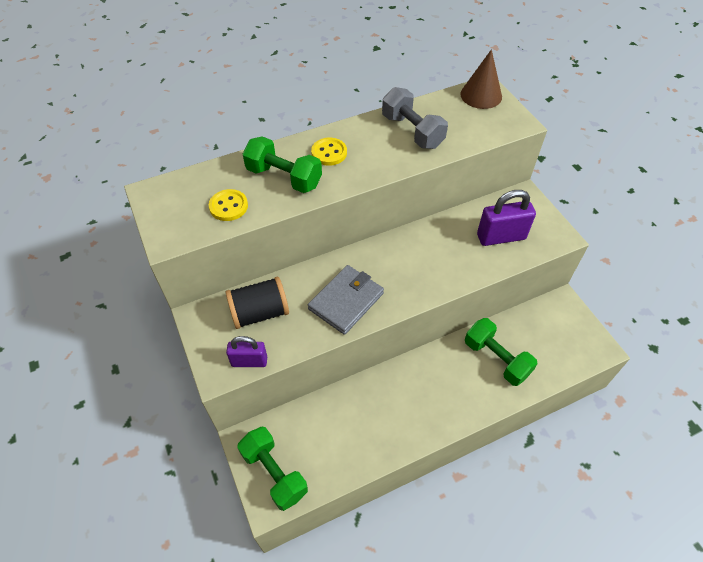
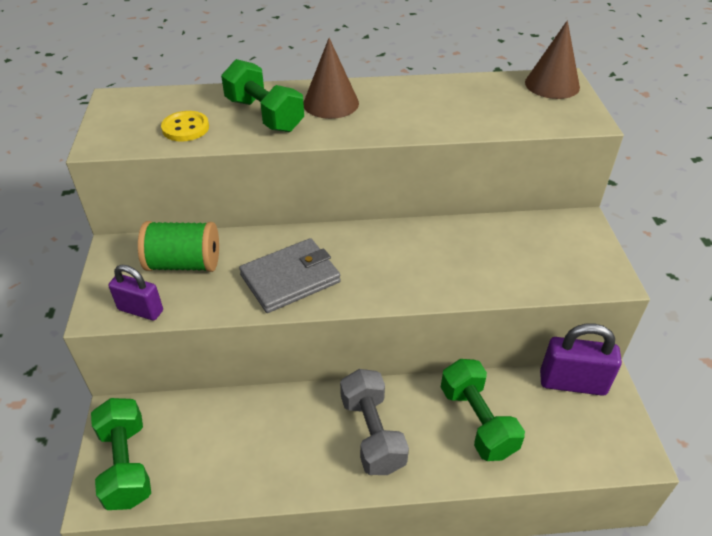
camera: 20 degrees right, 10 degrees down
black spool [226,277,289,329] -> green spool [138,221,219,272]
yellow button [311,138,347,166] -> brown cone [303,38,359,119]
grey dumbbell [382,87,448,149] -> grey dumbbell moved to [340,369,409,475]
purple padlock [477,190,536,246] -> purple padlock moved to [540,324,622,396]

